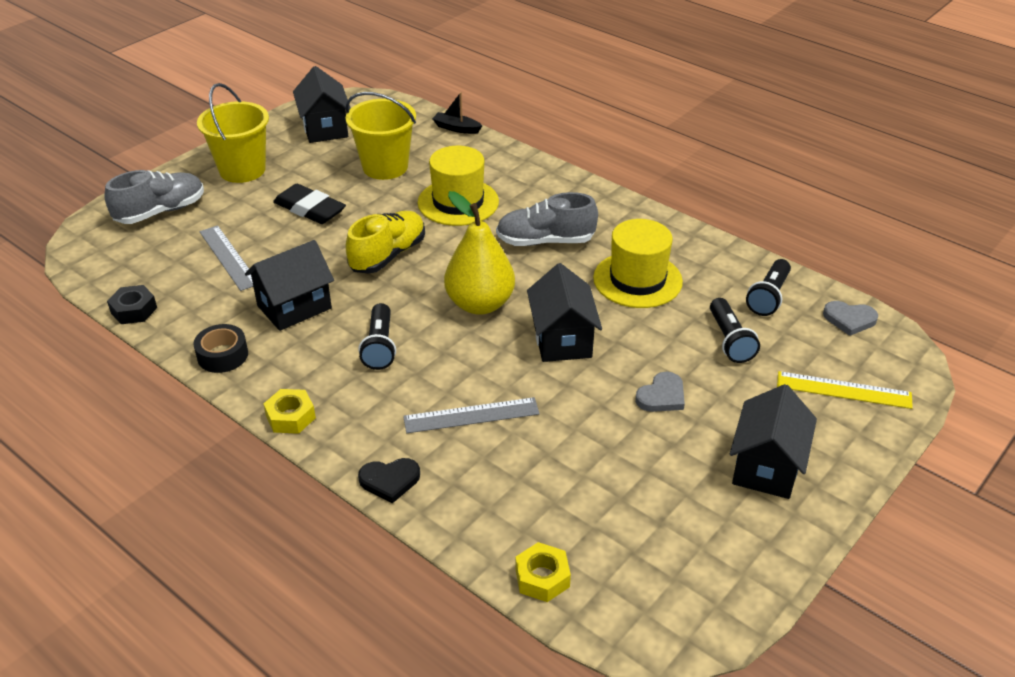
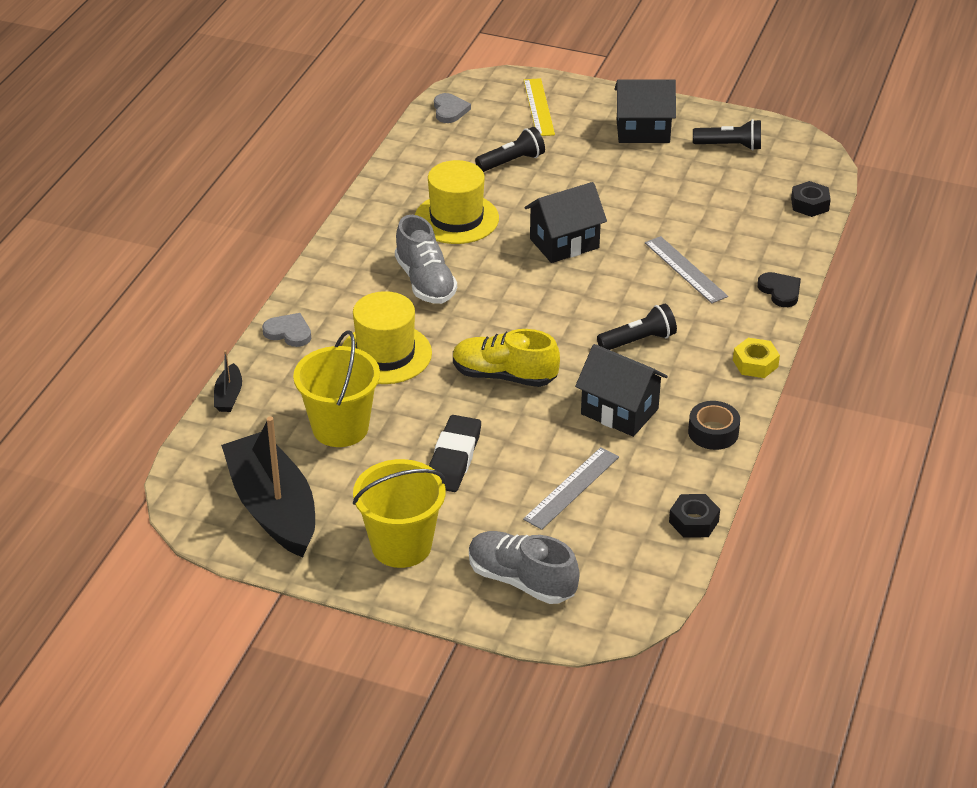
camera: 110 degrees left, 0 degrees up
black house [293,66,351,143] -> black boat [221,416,315,557]
yellow pear [444,191,515,315] -> none
yellow nut [515,542,571,602] -> black nut [791,181,831,217]
grey heart [635,372,685,412] -> grey heart moved to [262,313,311,347]
black flashlight [746,259,791,316] -> black flashlight moved to [693,119,761,150]

